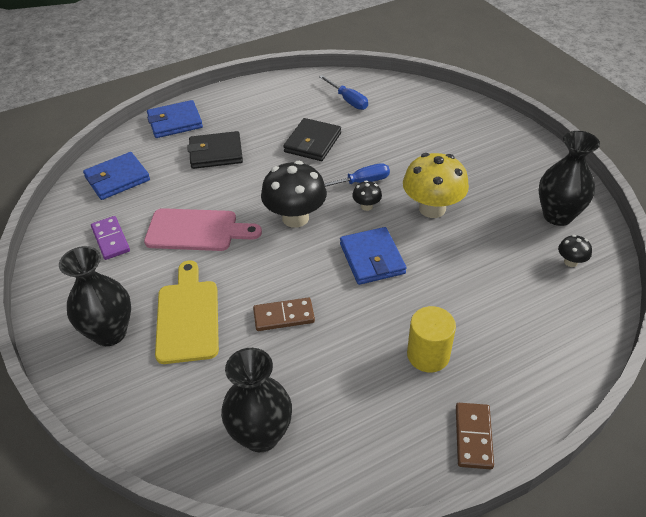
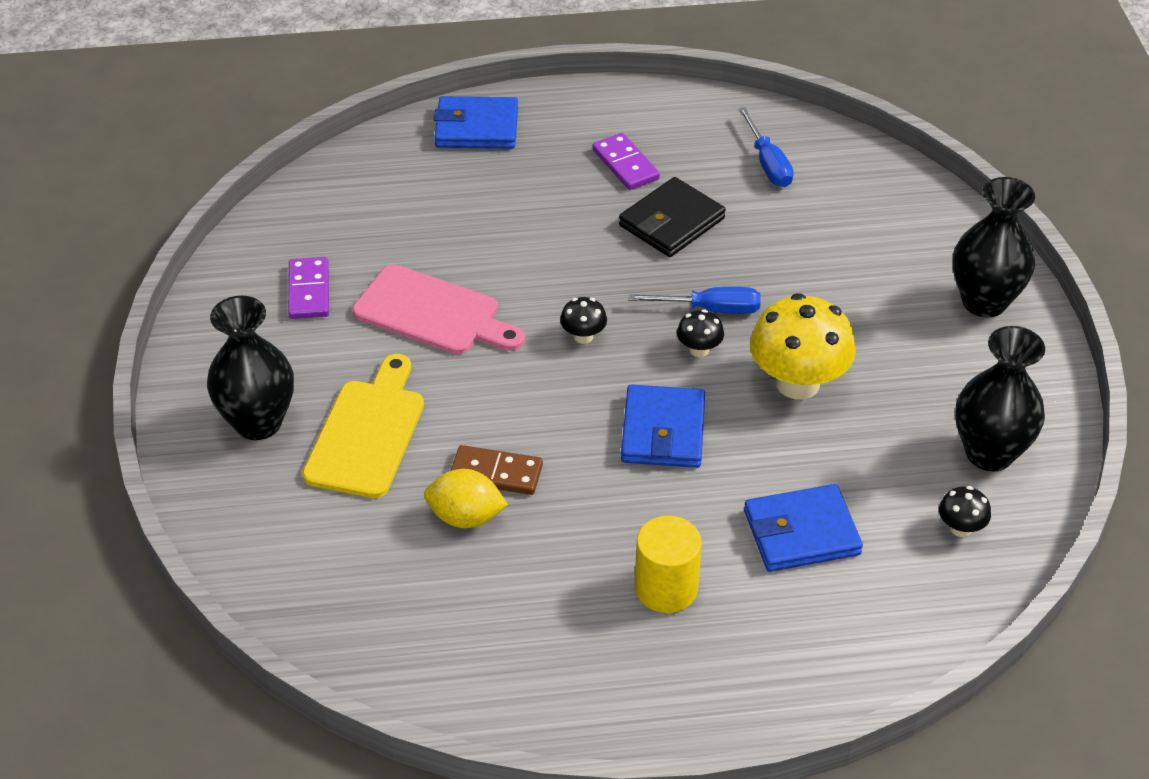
camera: 20 degrees right, 0 degrees up
blue wallet [83,152,150,200] -> blue wallet moved to [744,484,863,572]
black wallet [187,131,243,169] -> none
black vase [221,348,292,452] -> black vase moved to [953,177,1035,317]
black mushroom [261,161,327,228] -> black mushroom [560,297,607,344], size x0.46
brown domino [456,403,494,469] -> none
none -> yellow lemon [424,469,508,528]
none -> purple domino [592,133,660,190]

